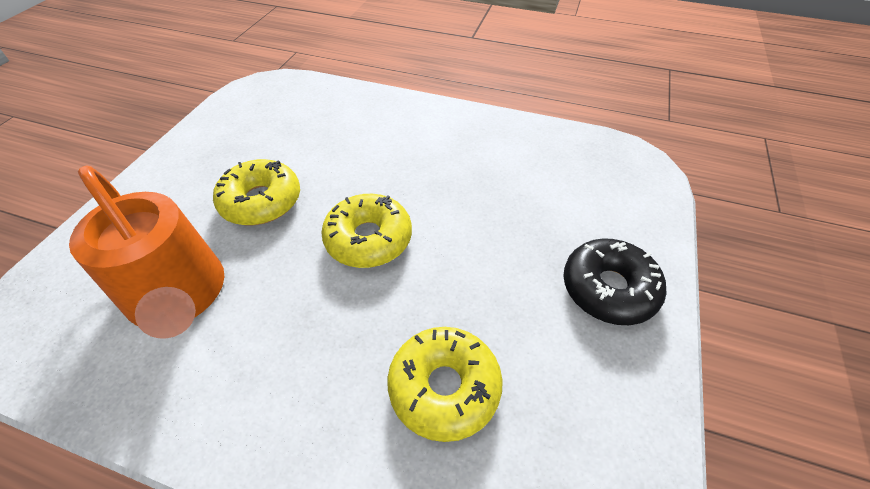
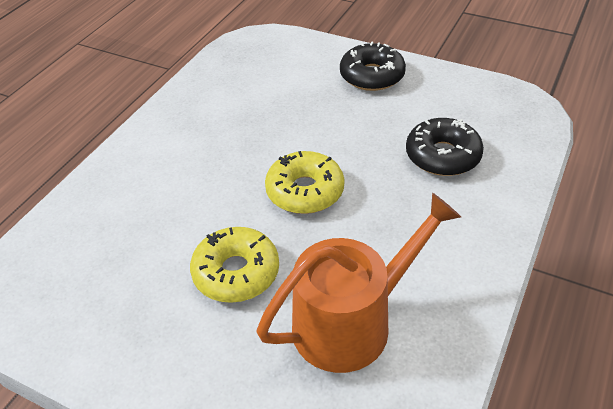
camera: 80 degrees left, 5 degrees down
yellow donut [387,327,503,442] -> black donut [406,118,484,176]

